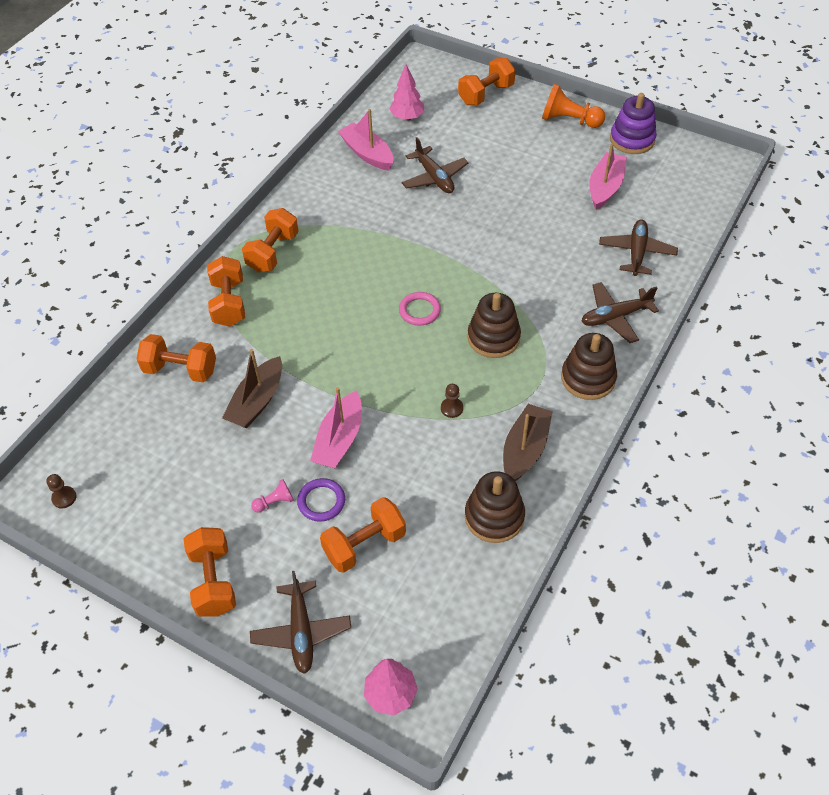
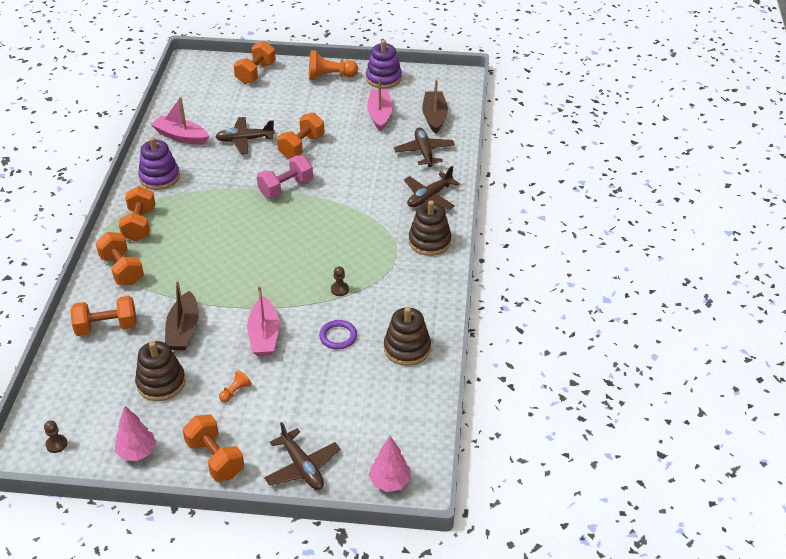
camera: 25 degrees left, 10 degrees down
pink pawn [251,479,294,513] -> orange pawn [219,370,251,402]
purple ring [297,478,345,522] -> purple ring moved to [319,320,357,349]
orange dumbbell [320,497,406,573] -> orange dumbbell moved to [277,112,325,159]
pink tree [390,64,424,121] -> pink tree moved to [115,406,156,461]
pink ring [399,292,441,326] -> none
brown plane [402,137,469,193] -> brown plane turned 135 degrees clockwise [215,117,275,154]
brown stacking toy [468,293,521,358] -> brown stacking toy moved to [135,341,186,401]
brown boat [503,404,553,481] -> brown boat moved to [422,79,448,134]
none -> purple stacking toy [138,137,180,190]
none -> pink dumbbell [257,155,313,198]

